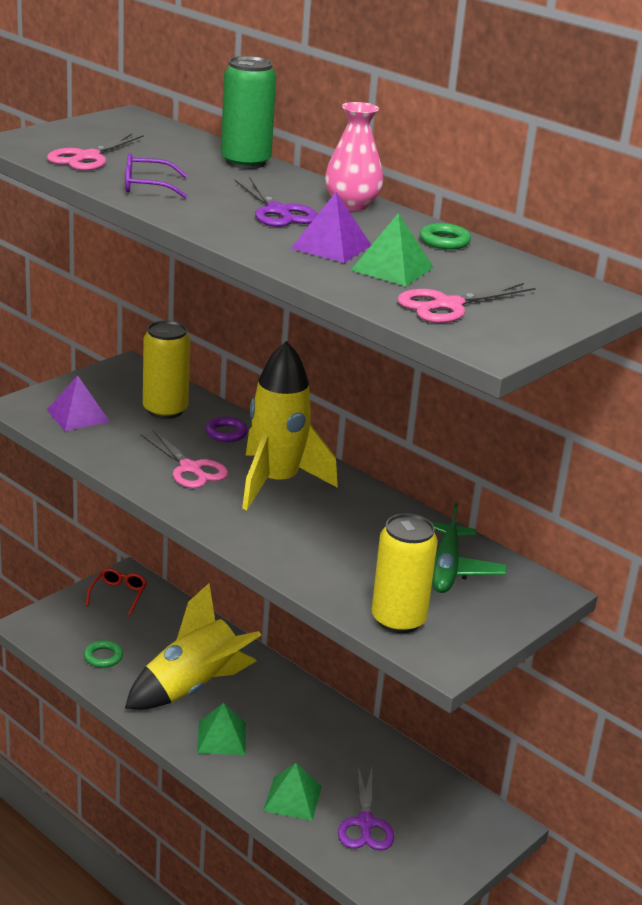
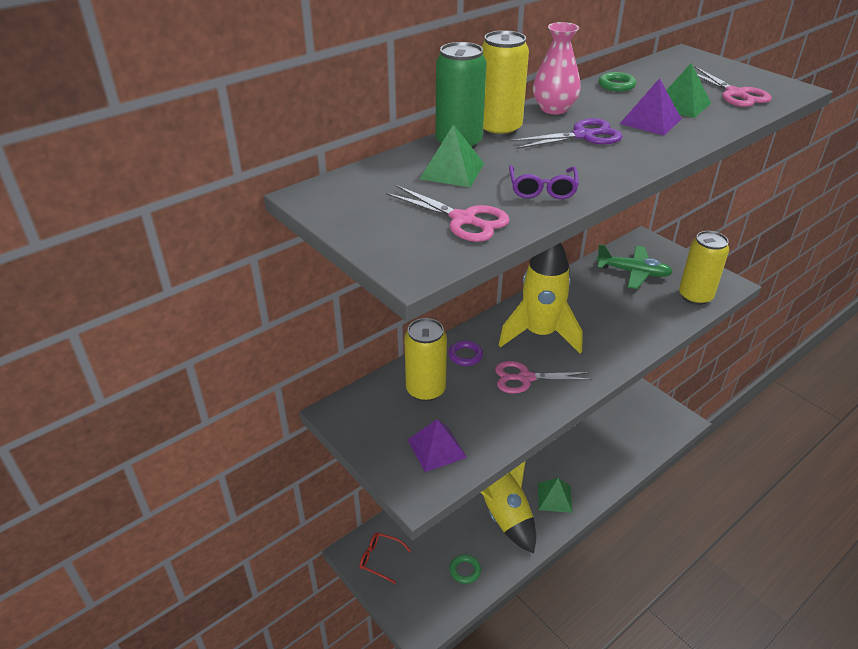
camera: 80 degrees left, 10 degrees up
pink scissors [141,430,228,488] -> pink scissors turned 150 degrees counterclockwise [495,361,593,394]
green pyramid [263,763,322,821] -> green pyramid moved to [420,124,484,187]
purple scissors [338,766,394,851] -> none
none -> yellow can [481,30,529,137]

